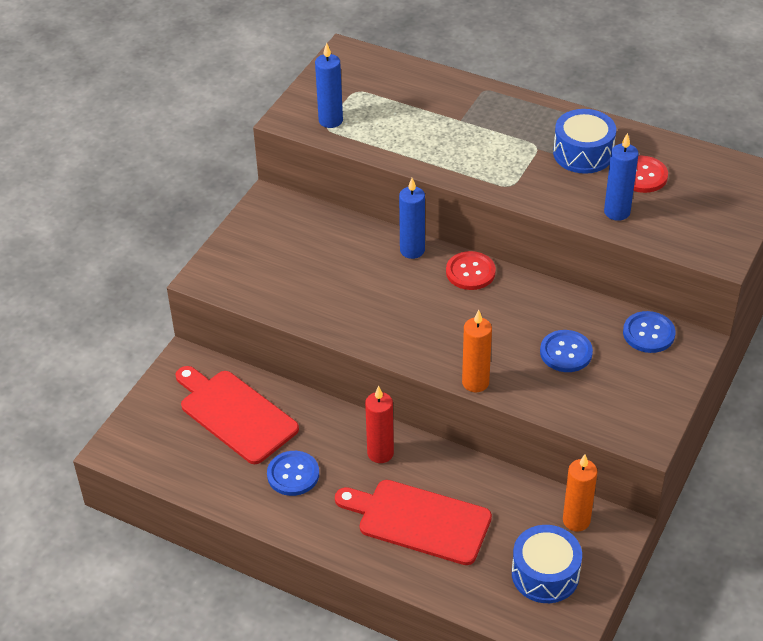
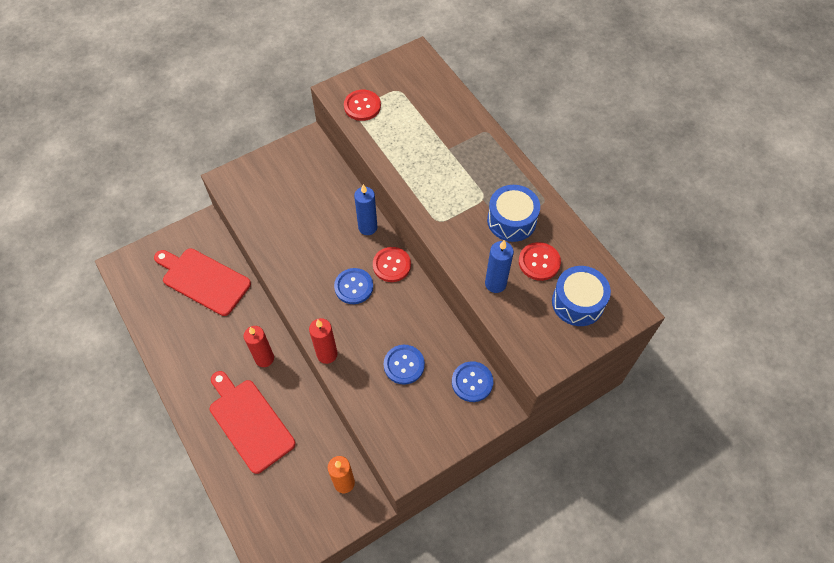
camera: 30 degrees right, 15 degrees up
red cutting board [175,366,299,464] -> red cutting board turned 45 degrees counterclockwise [154,248,251,316]
blue button [267,451,319,496] -> blue button moved to [334,268,373,304]
blue candle [315,43,343,128] -> red button [344,90,381,121]
orange candle [462,310,492,392] -> red candle [309,318,338,364]
blue drum [512,525,582,603] -> blue drum moved to [552,266,611,326]

